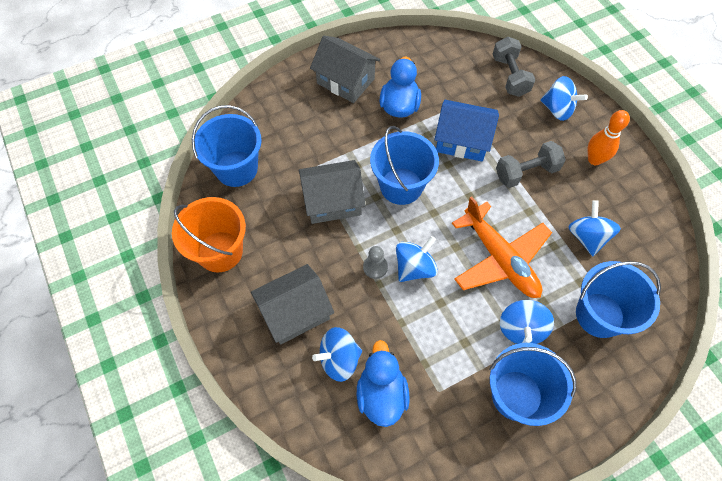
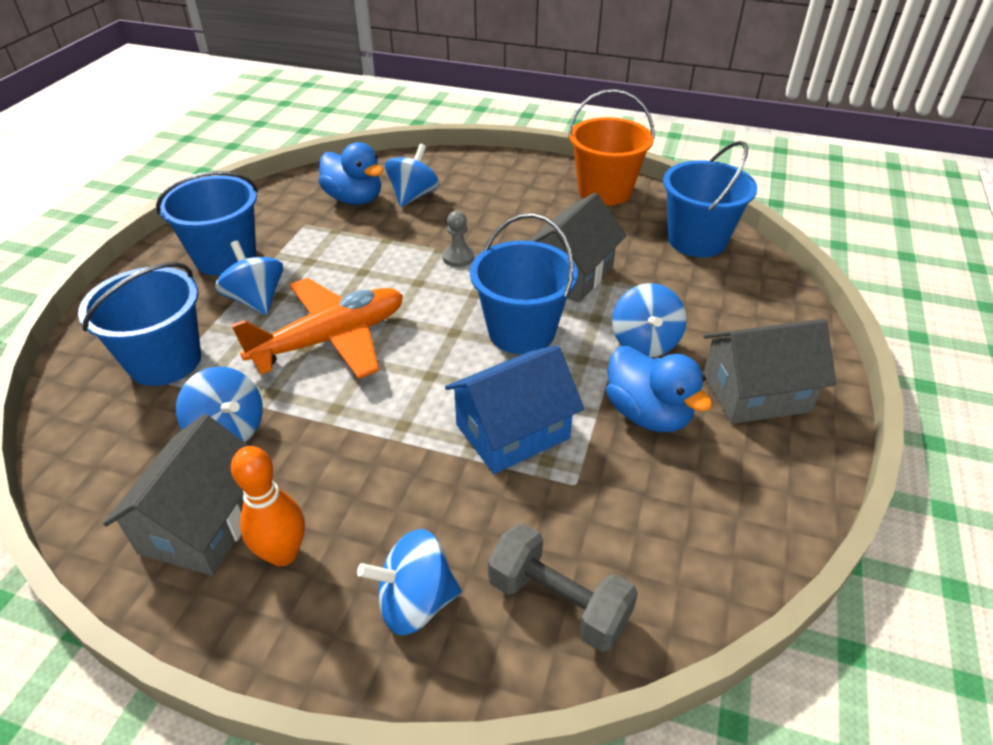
camera: 135 degrees right, 20 degrees down
grey house [251,264,334,345] -> grey house moved to [103,414,249,576]
blue spinning top [396,236,438,282] -> blue spinning top moved to [612,283,687,357]
orange plane [452,196,552,298] -> orange plane turned 135 degrees clockwise [231,278,403,379]
grey dumbbell [496,141,566,188] -> none

